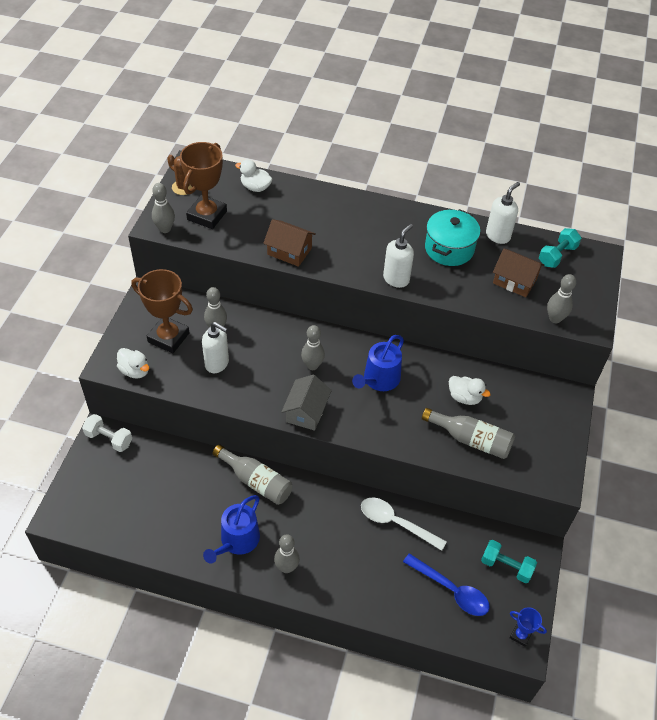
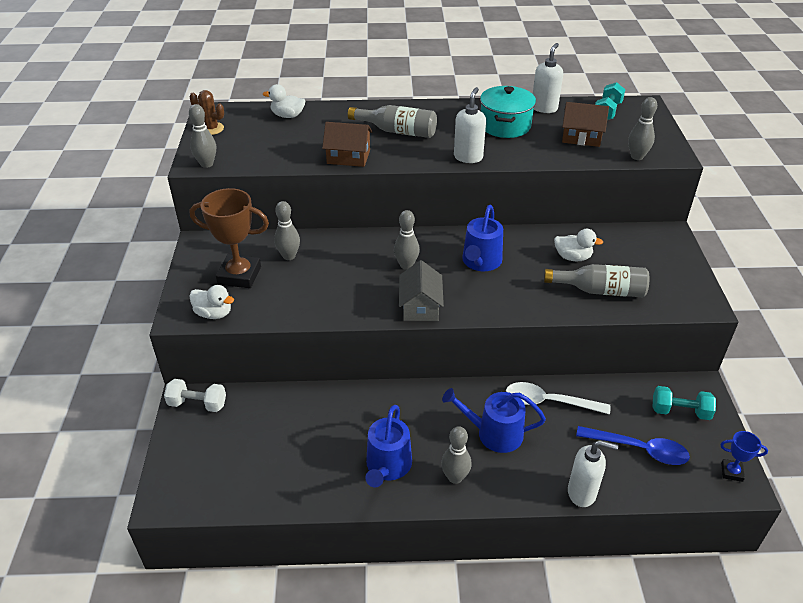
camera: 15 degrees left, 10 degrees down
brown trophy [180,142,227,229] -> none
white soap dispenser [202,322,229,373] -> white soap dispenser moved to [568,440,618,507]
grey bottle [213,444,293,505] -> grey bottle moved to [348,105,437,138]
none -> blue watering can [442,388,546,453]

